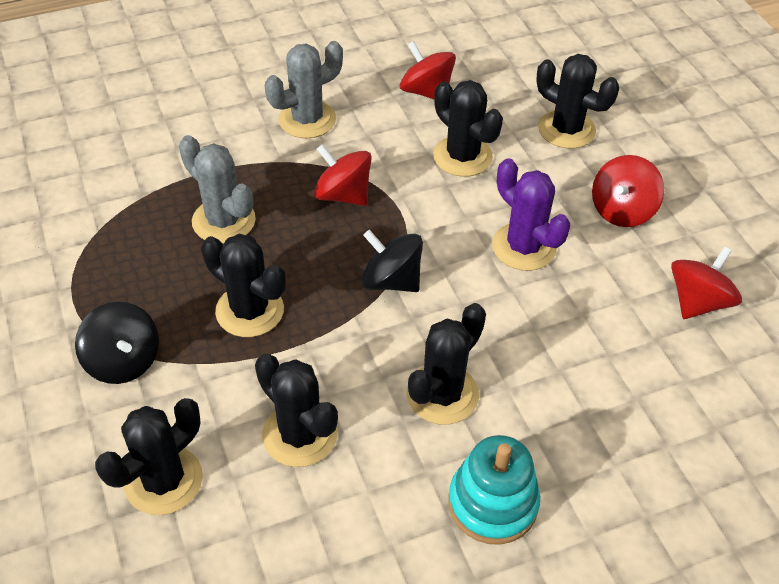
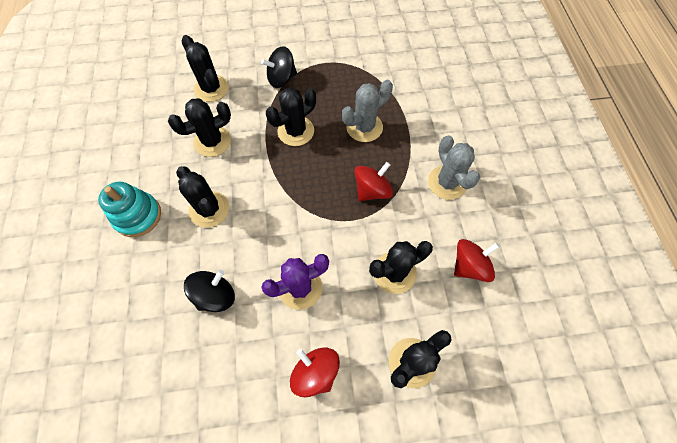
camera: 105 degrees right, 15 degrees up
black spinning top [362,230,423,292] -> black spinning top moved to [184,270,235,312]
red spinning top [671,247,742,319] -> none

